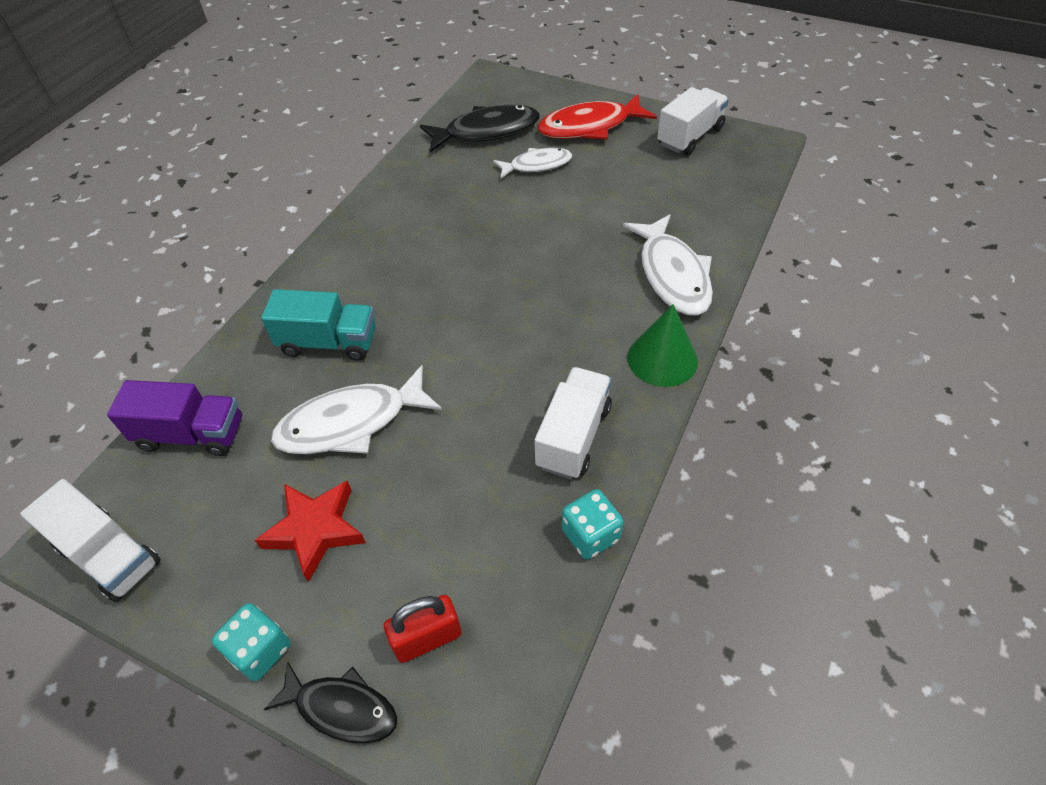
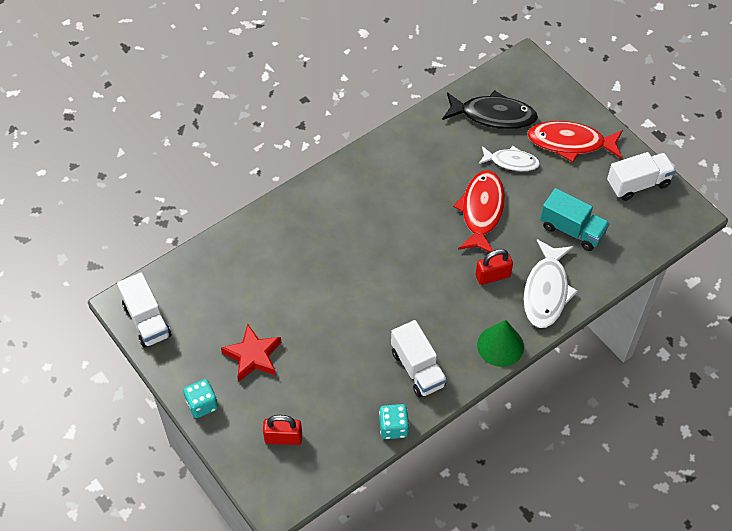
camera: 25 degrees right, 5 degrees up
purple truck [107,380,242,456] -> none
turquoise truck [261,289,376,361] -> turquoise truck moved to [540,188,610,251]
black fish [264,662,397,744] -> none
white fish [271,365,442,454] -> none
white truck [535,367,612,479] -> white truck turned 105 degrees clockwise [391,320,447,397]
none -> red fish [453,170,505,252]
none -> red padlock [476,249,513,285]

